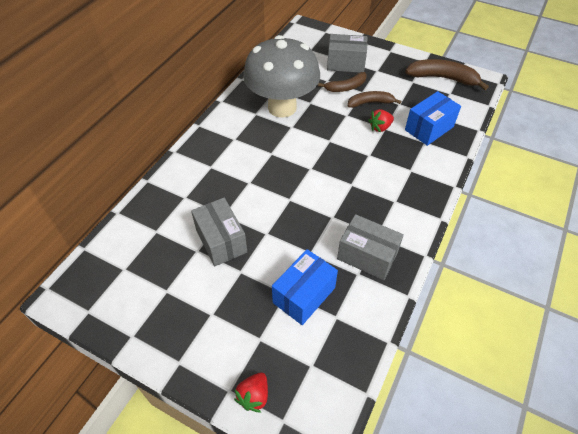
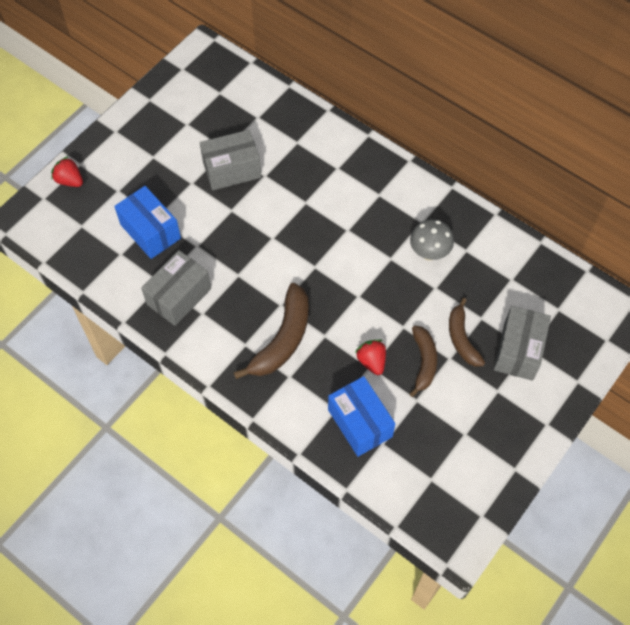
camera: 100 degrees right, 10 degrees up
grey mushroom [243,35,320,118] -> grey mushroom [410,219,454,261], size x0.44
brown banana [405,59,489,90] -> brown banana moved to [233,283,309,379]

